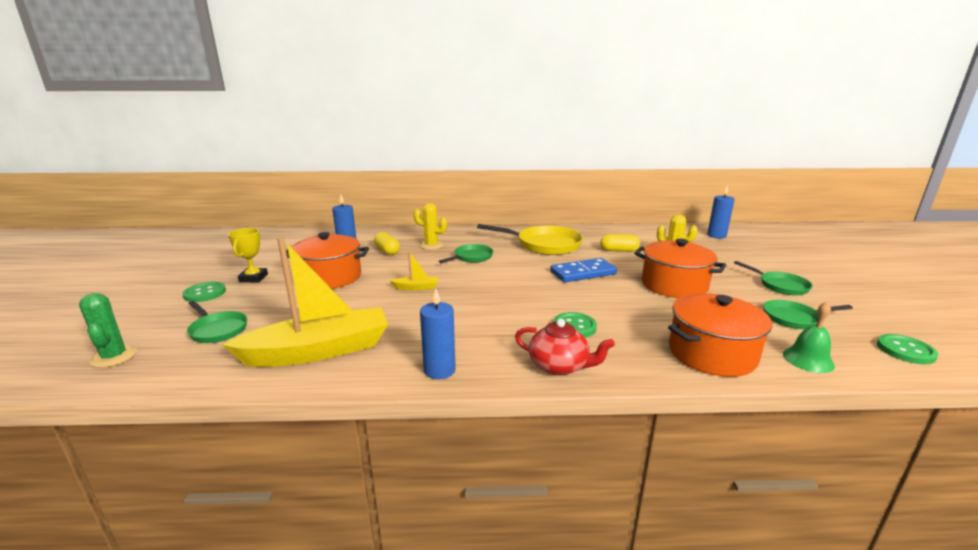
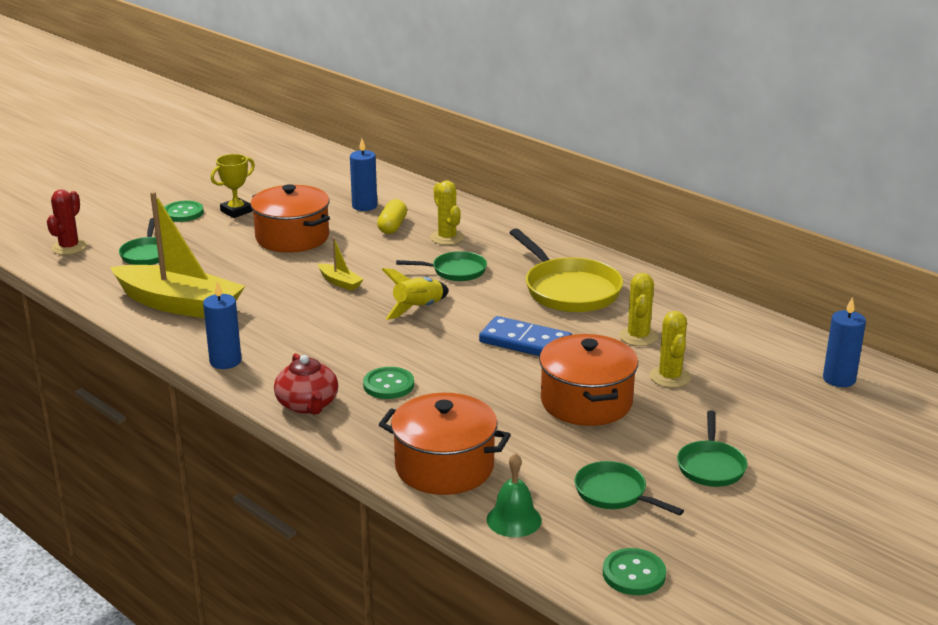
camera: 45 degrees right, 5 degrees up
green cactus [79,293,137,368] -> red cactus [47,189,87,255]
yellow capsule [600,234,640,252] -> yellow cactus [619,273,658,346]
none -> yellow rocket [381,268,449,320]

